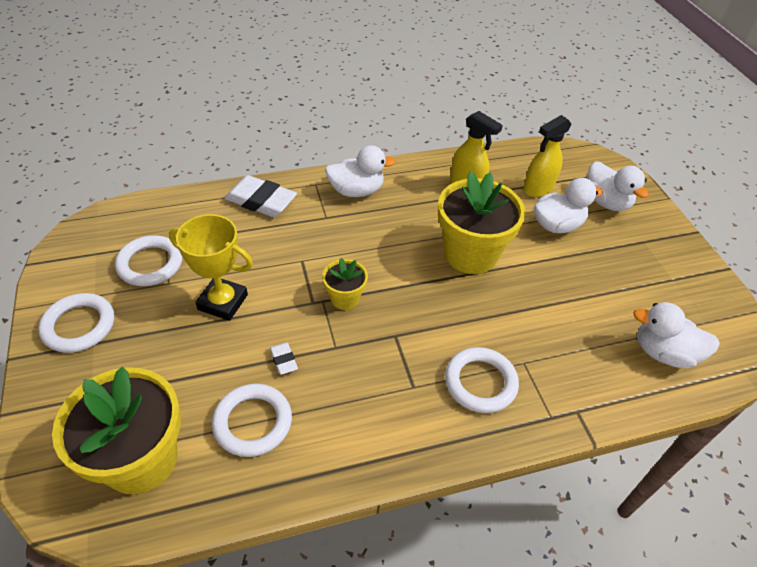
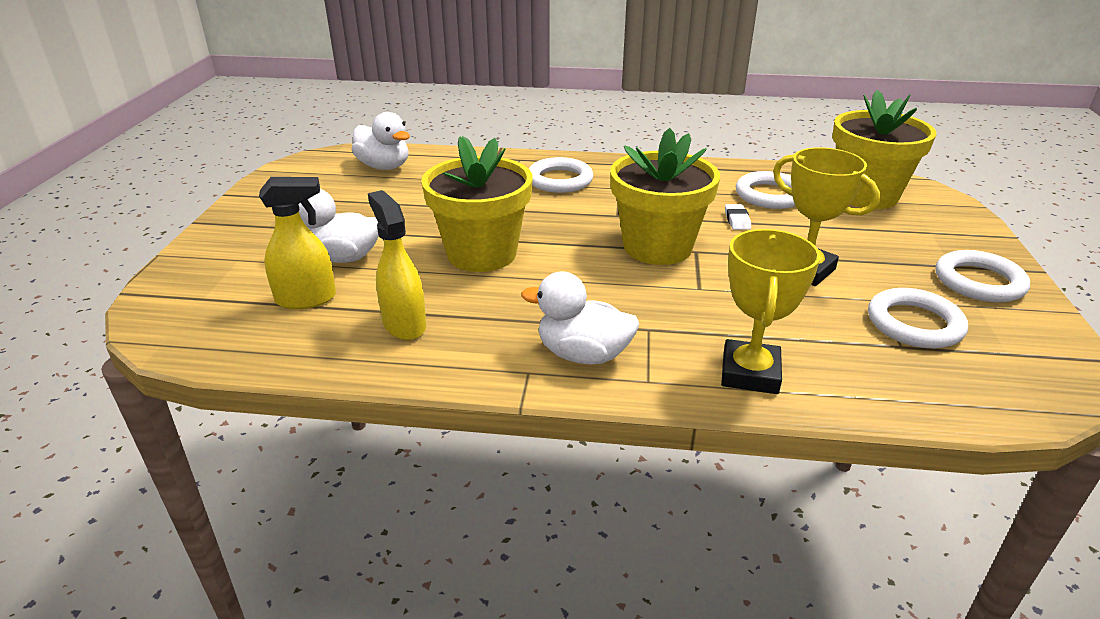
camera: 155 degrees left, 15 degrees down
white eraser [224,175,297,217] -> yellow trophy [721,229,821,394]
yellow flower pot [322,258,368,310] -> yellow flower pot [610,128,720,265], size x1.99
white duck [587,161,649,211] -> none

